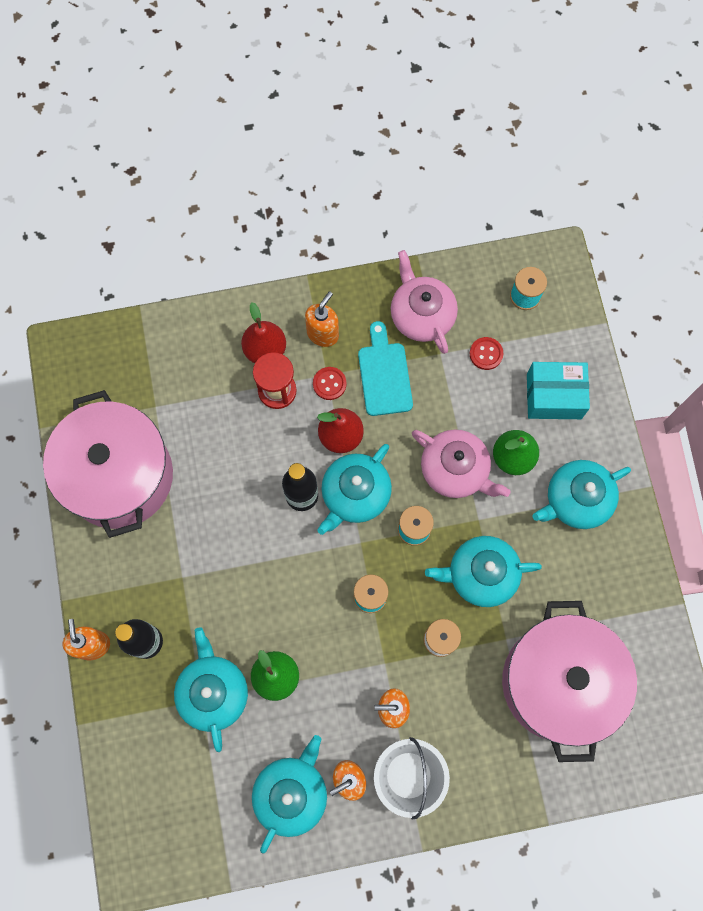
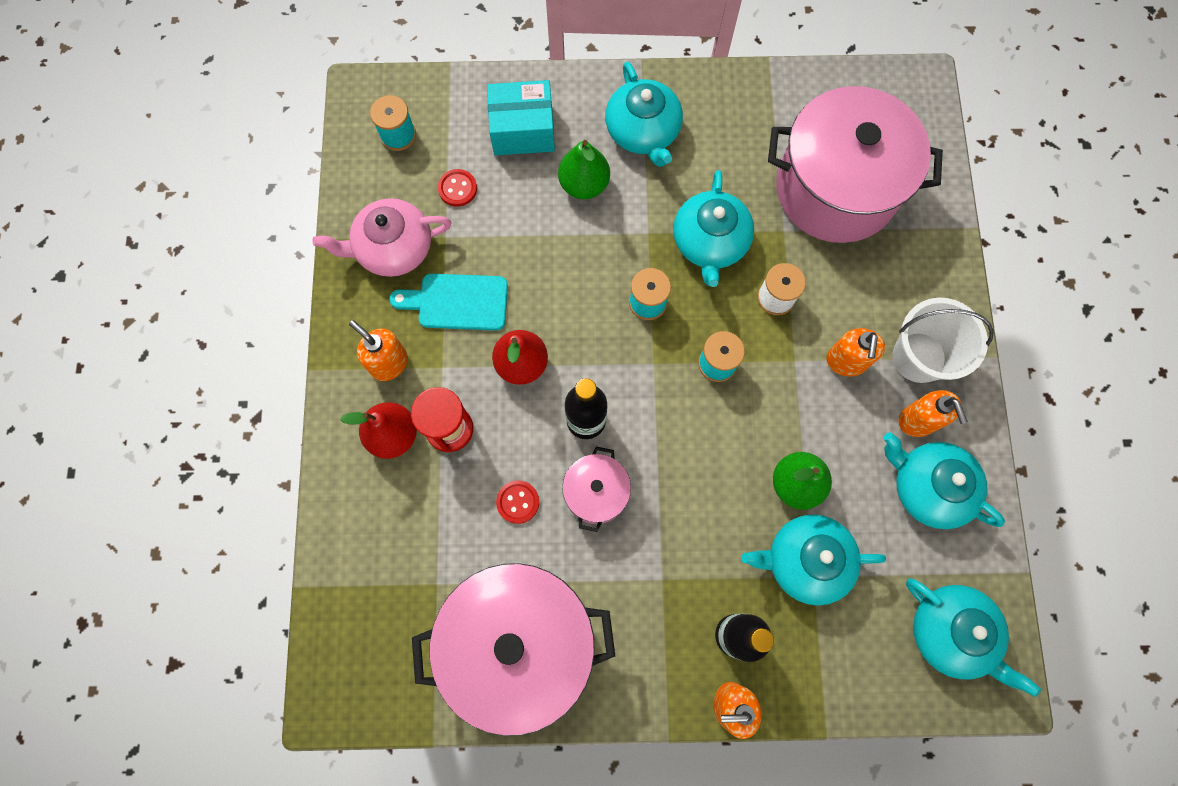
camera: 80 degrees left, 0 degrees up
red button [313,367,347,400] -> red button moved to [496,480,539,524]
turquoise teapot [318,444,392,535] -> turquoise teapot moved to [906,578,1041,697]
pink teapot [412,429,511,498] -> none
turquoise box [527,362,590,419] -> turquoise box turned 75 degrees clockwise [487,80,555,155]
none -> pink pot [562,446,631,532]

